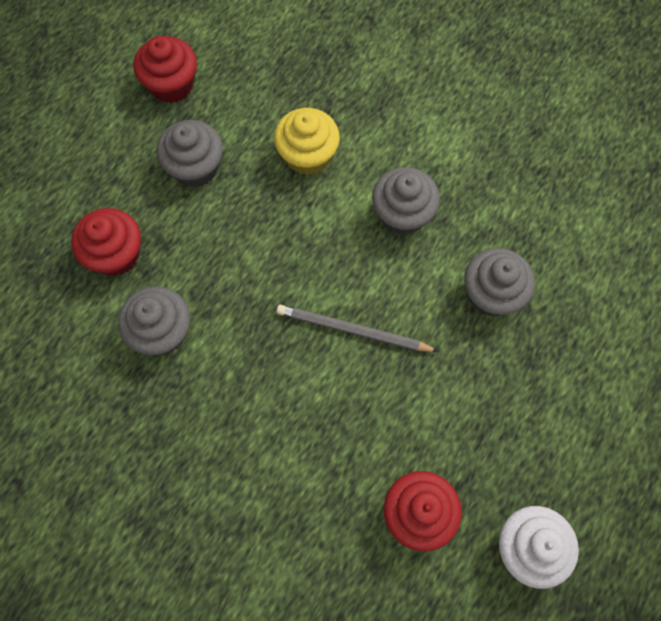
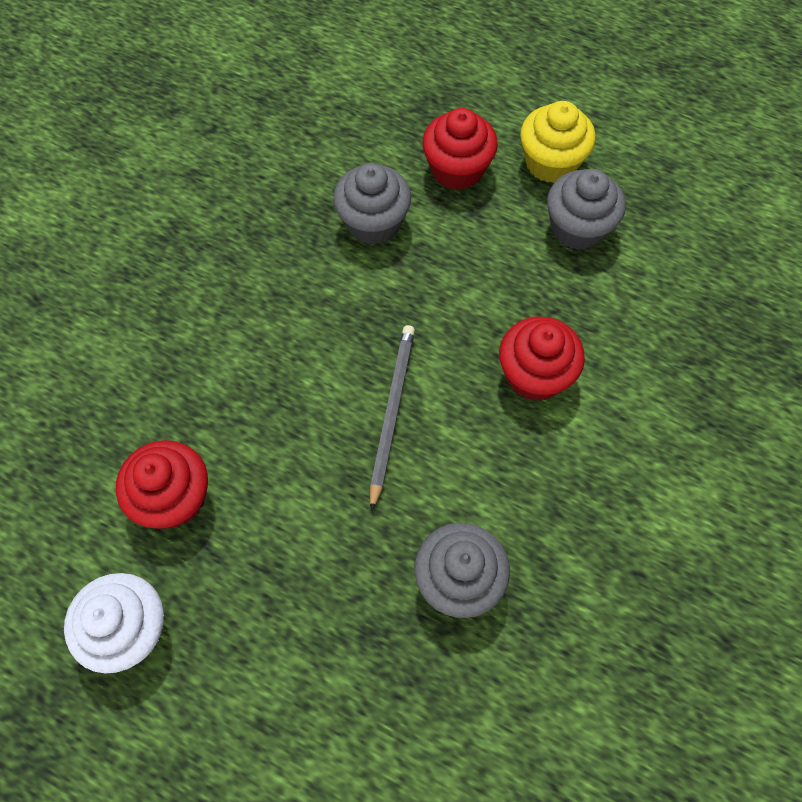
camera: 85 degrees right, 5 degrees down
red cupcake [134,36,197,103] -> red cupcake moved to [499,317,585,401]
yellow cupcake [274,108,340,175] -> yellow cupcake moved to [520,101,595,183]
grey cupcake [372,167,440,235] -> none

